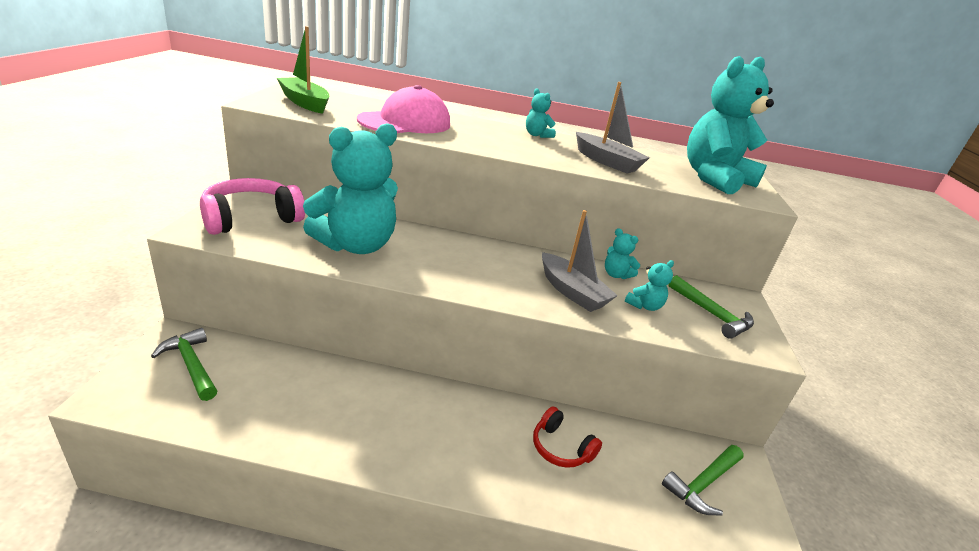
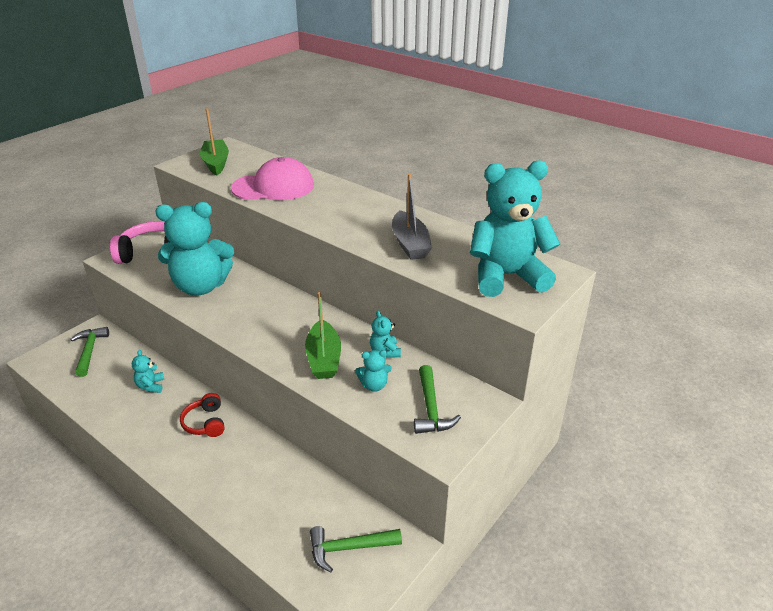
camera: 35 degrees right, 5 degrees up
turquoise teddy bear [526,88,556,138] -> turquoise teddy bear moved to [132,350,164,393]
red headphones [533,406,602,468] -> red headphones moved to [180,393,225,437]
grey boat [542,210,618,312] -> green boat [305,292,341,379]

